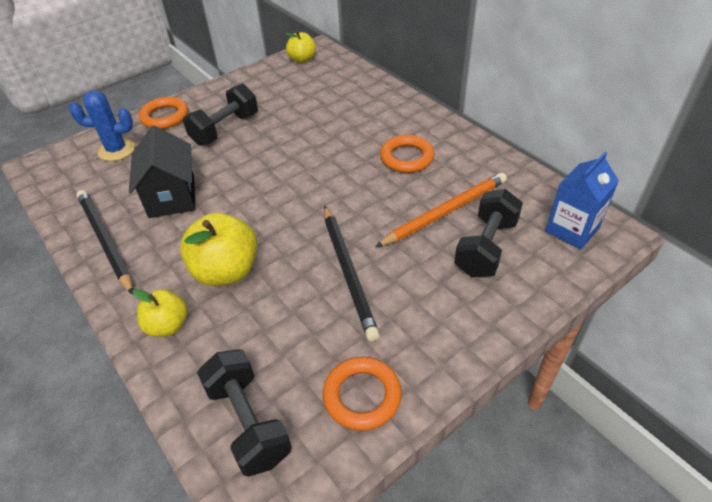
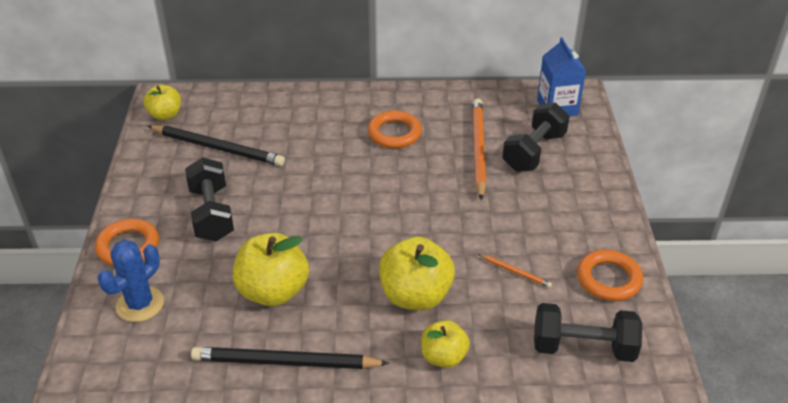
camera: 55 degrees left, 5 degrees down
black house [129,125,195,218] -> yellow apple [233,233,309,306]
black pencil [324,206,380,342] -> black pencil moved to [148,125,285,166]
black dumbbell [454,189,523,277] -> black dumbbell turned 60 degrees clockwise [502,103,570,172]
none -> orange pencil [478,254,552,288]

